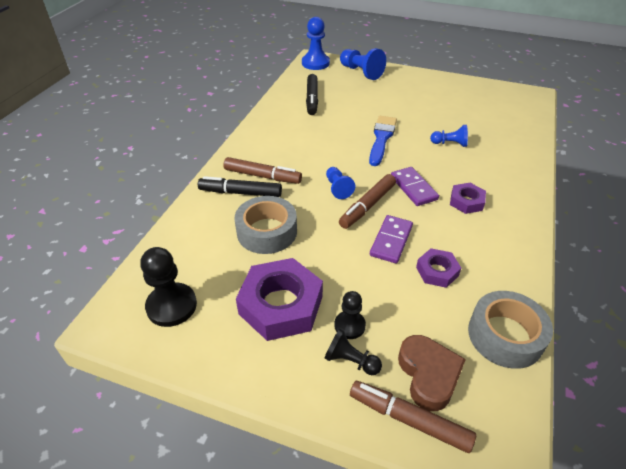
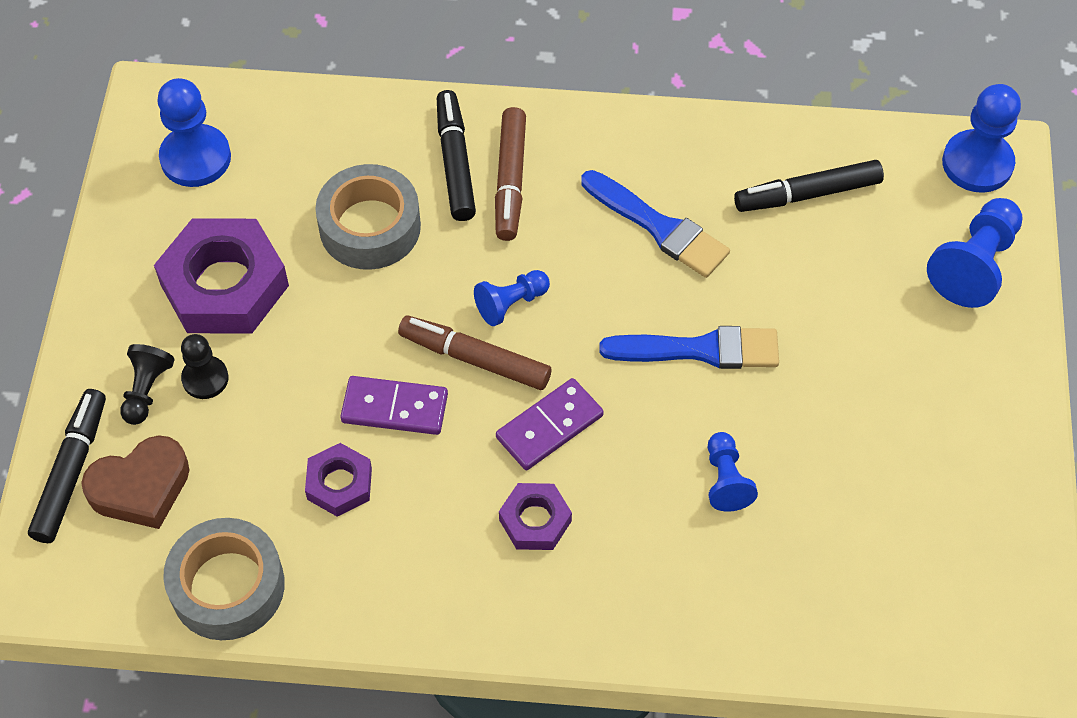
camera: 75 degrees right, 15 degrees up
black pawn [140,247,197,327] -> blue pawn [157,78,231,187]
brown marker [350,381,476,453] -> black marker [28,389,106,543]
none -> blue brush [581,170,730,278]

